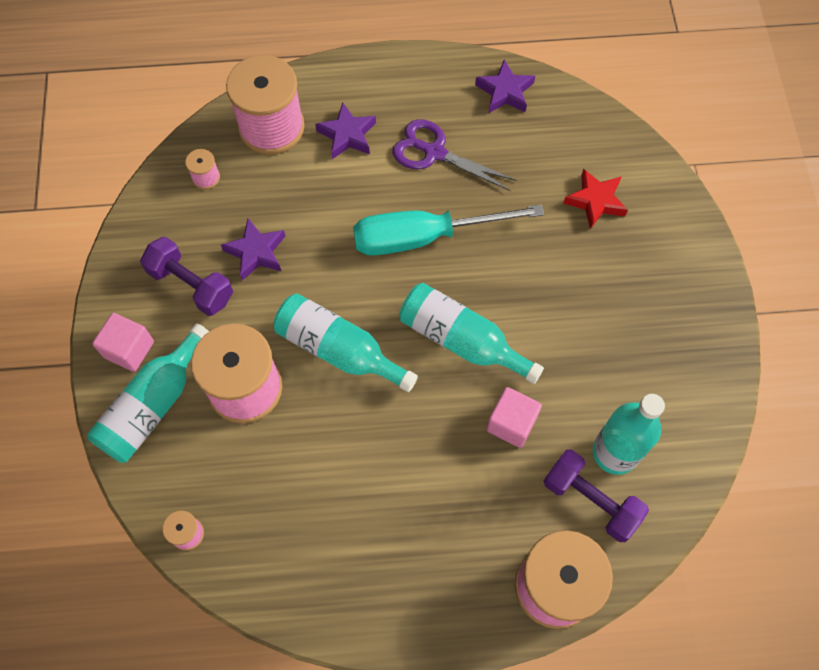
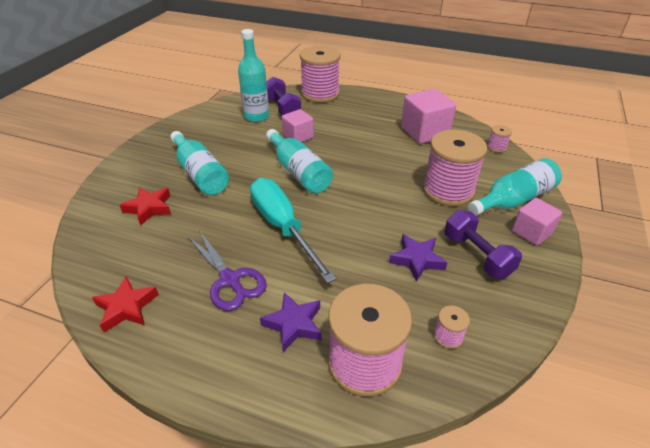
camera: 155 degrees left, 25 degrees down
turquoise bottle [273,293,418,392] -> turquoise bottle moved to [170,131,229,195]
turquoise screwdriver [353,205,544,256] -> turquoise screwdriver turned 135 degrees counterclockwise [250,178,337,283]
purple star [475,60,535,113] -> red star [92,276,159,332]
none -> pink cube [401,89,456,144]

